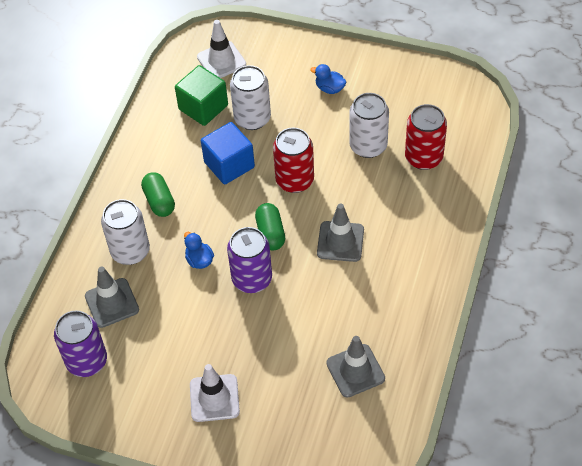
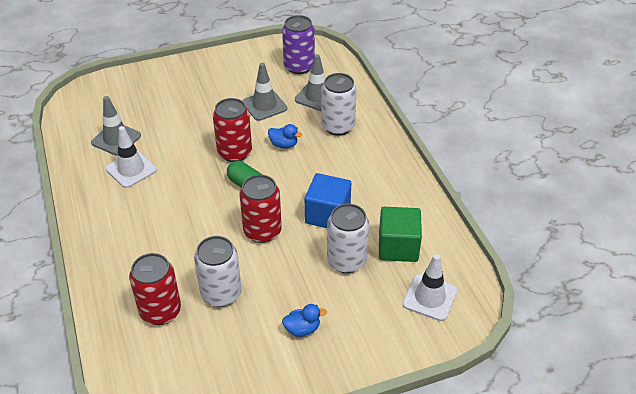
camera: 140 degrees right, 10 degrees down
green capsule [141,172,175,217] -> none
white traffic cone [190,364,240,422] -> white traffic cone moved to [106,126,157,188]
purple can [227,227,272,293] -> red can [213,98,252,162]
grey traffic cone [317,203,364,262] -> grey traffic cone moved to [242,63,287,121]

